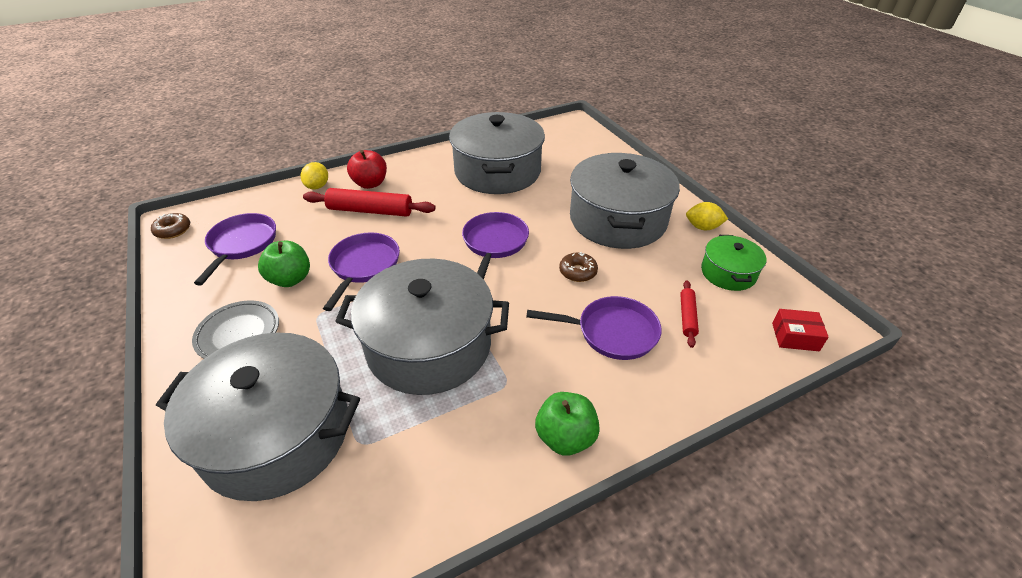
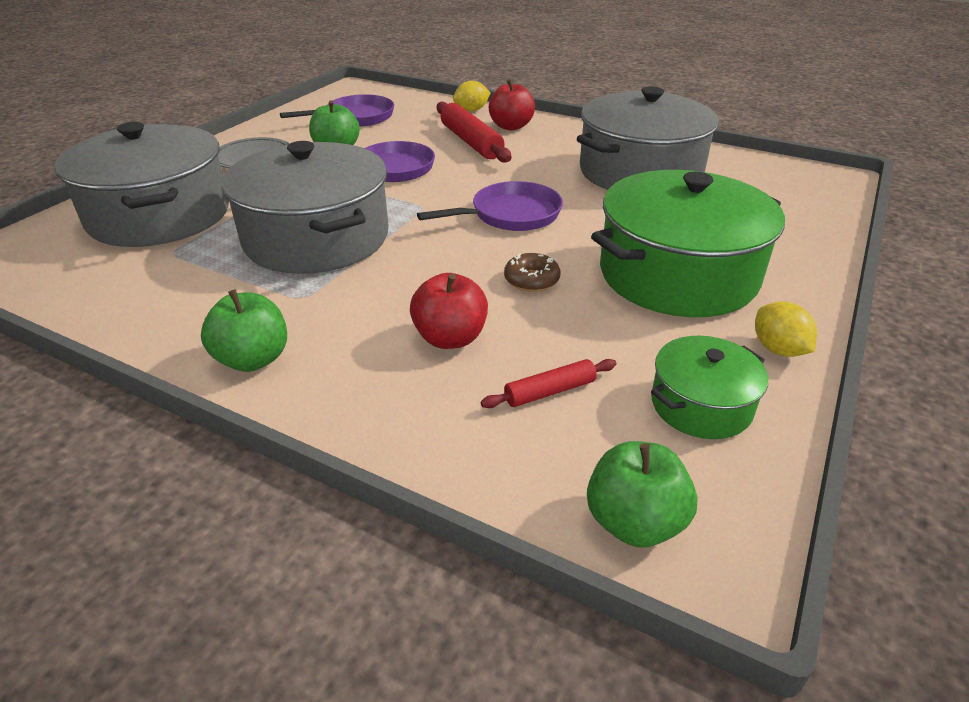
camera: 55 degrees right, 5 degrees down
brown donut [151,213,190,239] -> none
purple pan [526,296,661,360] -> red apple [410,273,488,349]
grey pot [570,153,680,249] -> green pot [591,170,785,317]
red box [772,309,828,351] -> green apple [587,441,698,548]

